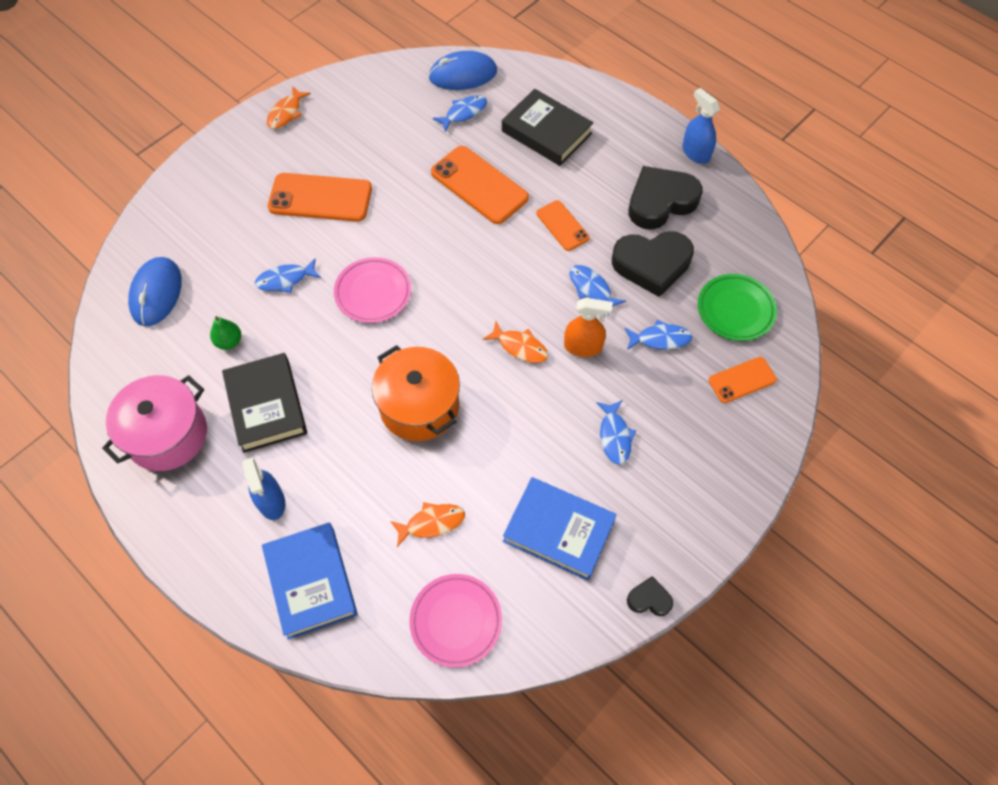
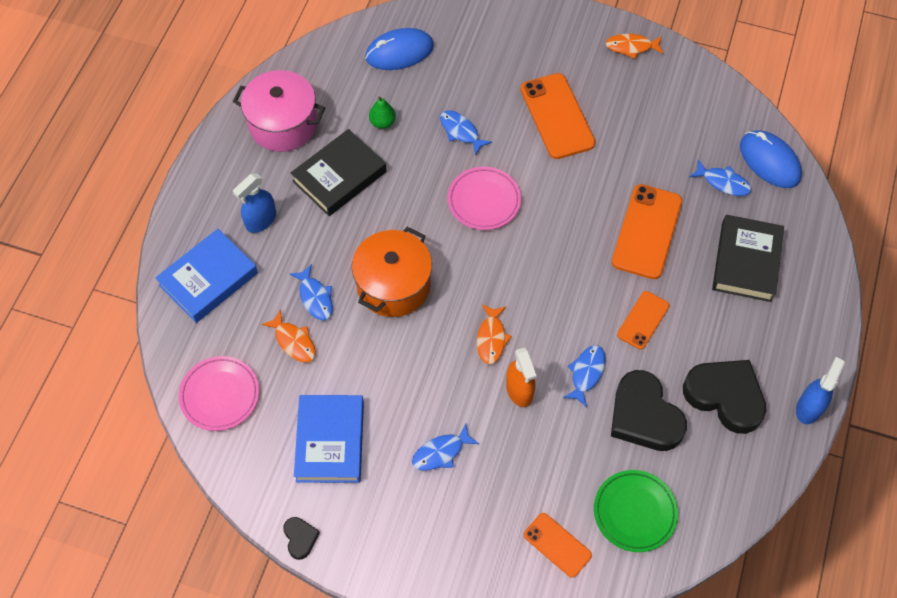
camera: 65 degrees right, 0 degrees up
blue fish [624,320,692,350] -> blue fish moved to [290,264,333,321]

